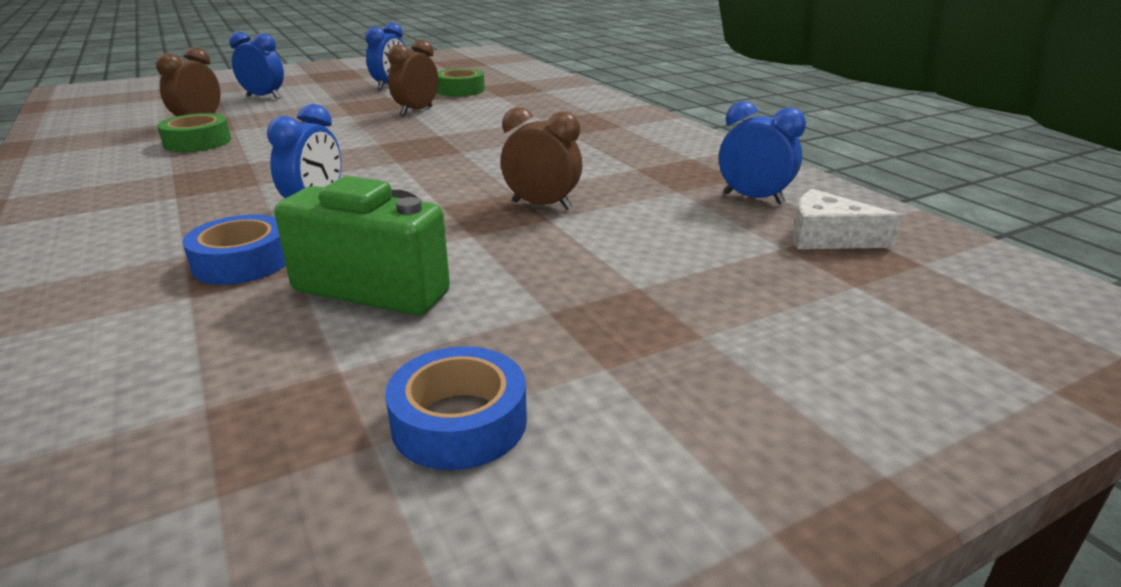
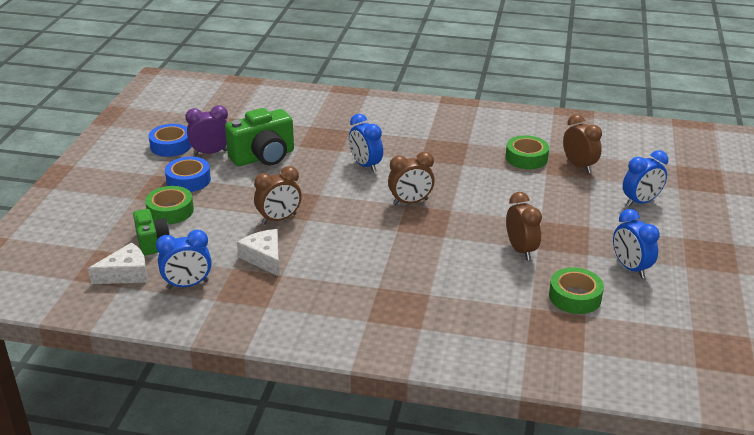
camera: 130 degrees right, 5 degrees up
blue tape [182,215,286,285] -> blue tape moved to [165,157,211,192]
none -> green camera [133,209,169,255]
none -> green tape [145,186,194,224]
none -> purple clock [185,105,228,155]
none -> white cheese [237,229,280,277]
none -> brown clock [388,152,435,205]

